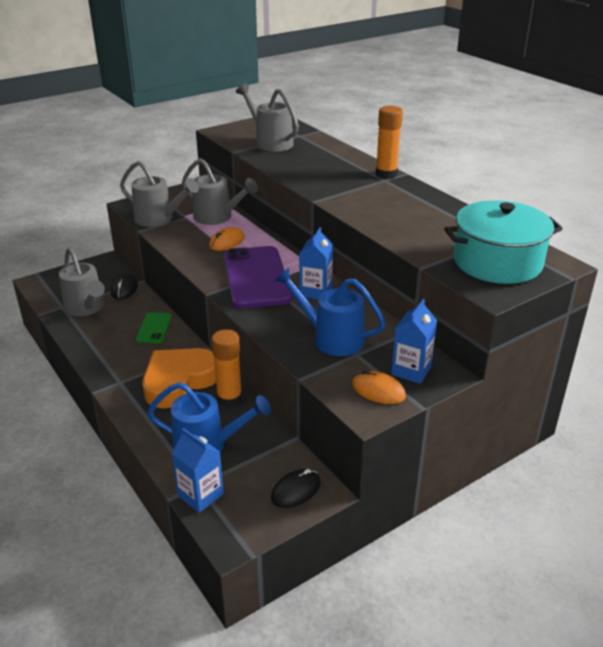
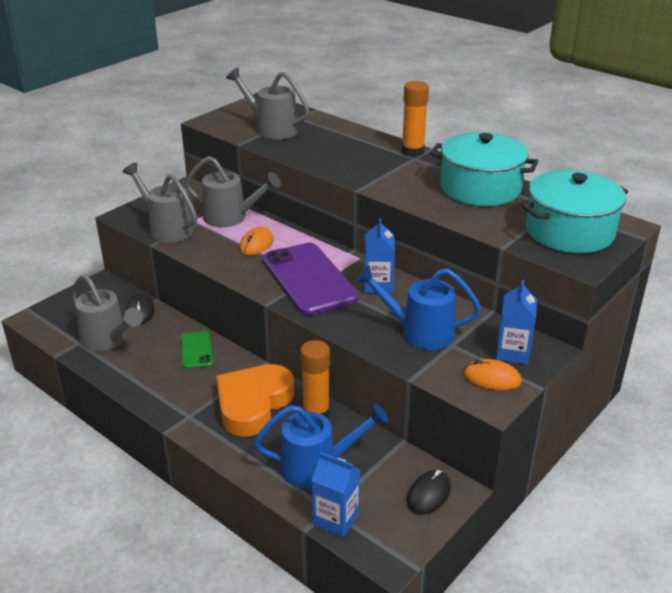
camera: 15 degrees left, 0 degrees up
grey watering can [120,161,199,227] -> grey watering can turned 150 degrees counterclockwise [123,163,197,243]
none -> turquoise pot [430,132,539,206]

